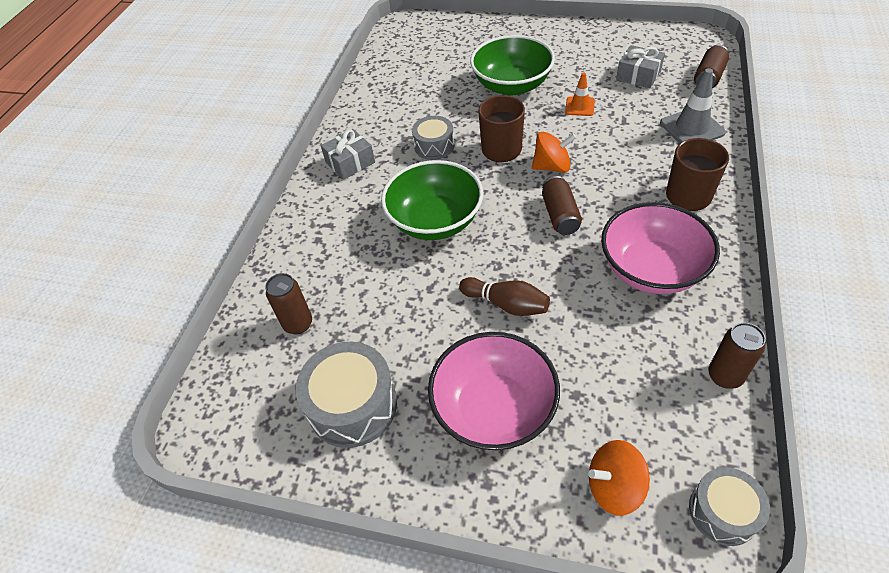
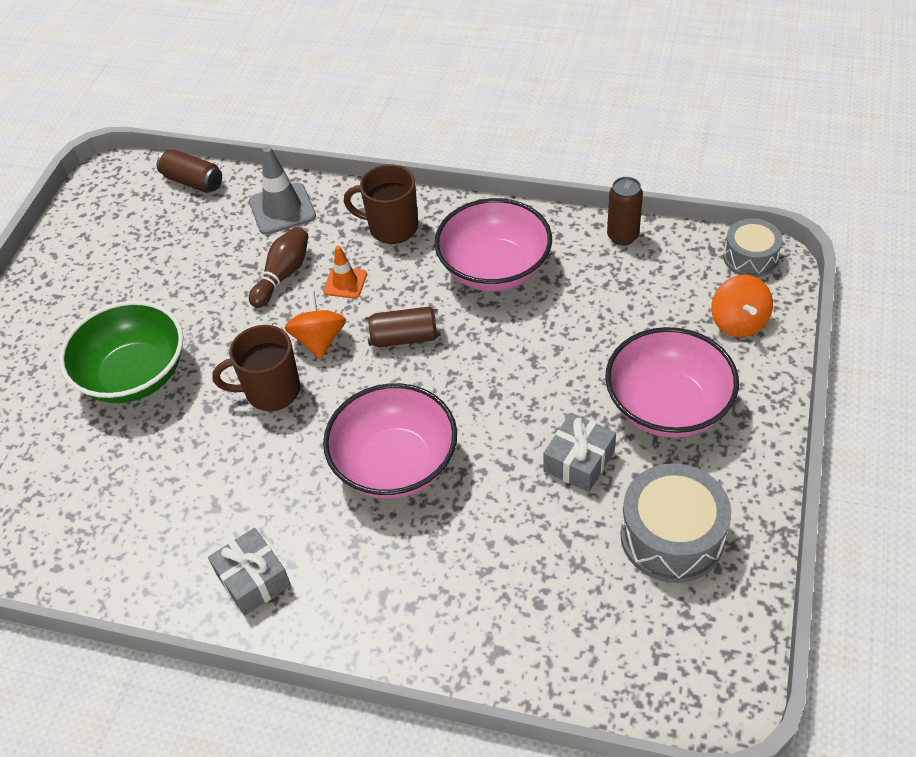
camera: 90 degrees left, 0 degrees up
brown can [265,273,312,334] -> none
green bowl [381,160,483,240] -> pink bowl [323,383,457,499]
grey drum [412,116,454,160] -> none
brown bowling pin [459,277,550,316] -> brown bowling pin moved to [249,227,309,308]
orange traffic cone [565,72,595,116] -> orange traffic cone moved to [323,246,367,299]
grey gift [616,45,665,88] -> grey gift moved to [543,413,616,492]

